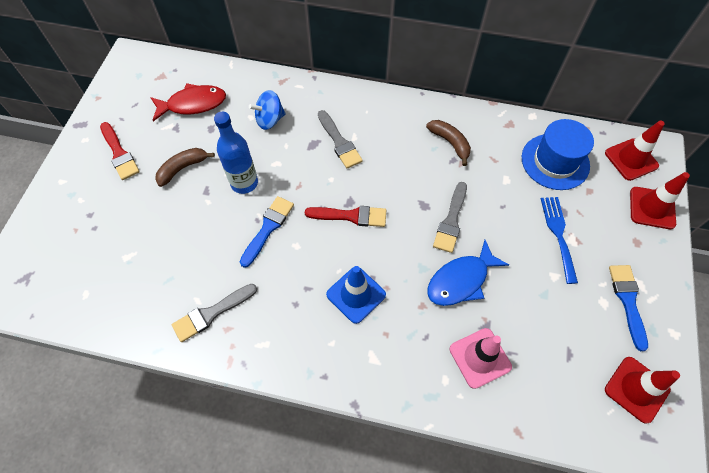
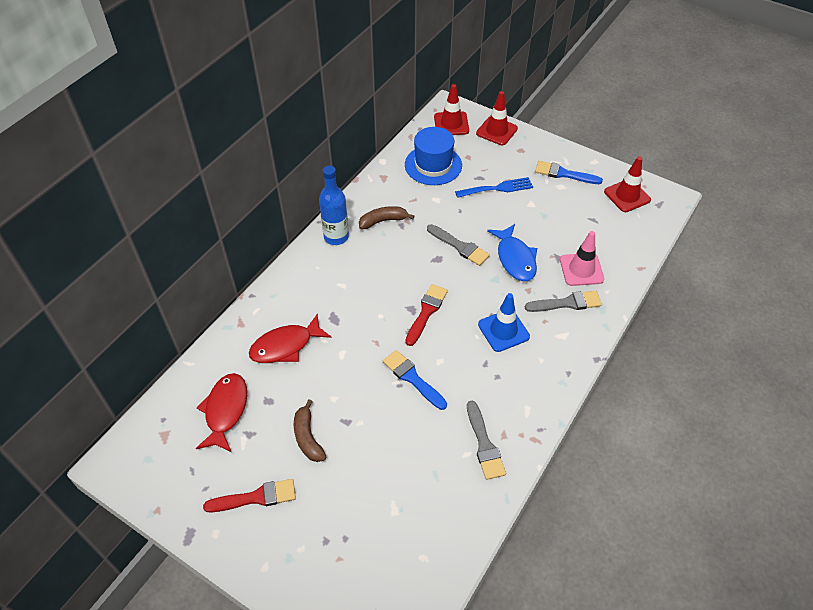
camera: 70 degrees left, 10 degrees down
blue bottle [214,112,258,194] -> blue bottle moved to [319,166,349,245]
blue spinning top [249,90,285,130] -> red fish [249,313,332,363]
grey brush [318,110,363,168] -> grey brush moved to [525,291,602,312]
blue fork [541,197,578,284] -> blue fork turned 150 degrees clockwise [455,177,533,198]

